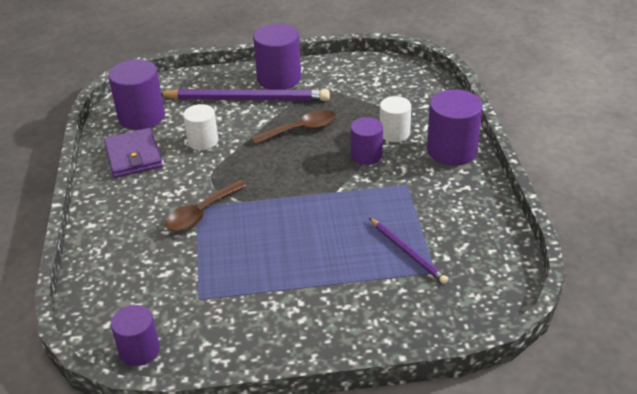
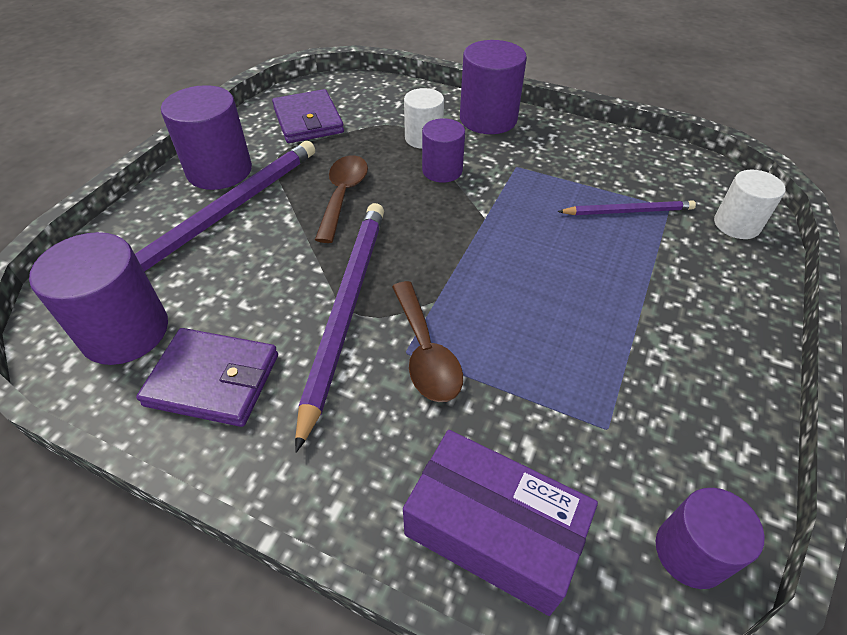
camera: 60 degrees left, 10 degrees up
white cylinder [183,104,218,150] -> white cylinder moved to [714,170,786,239]
none -> purple wallet [272,89,344,143]
none -> purple pencil [295,203,384,453]
none -> purple box [403,430,598,616]

